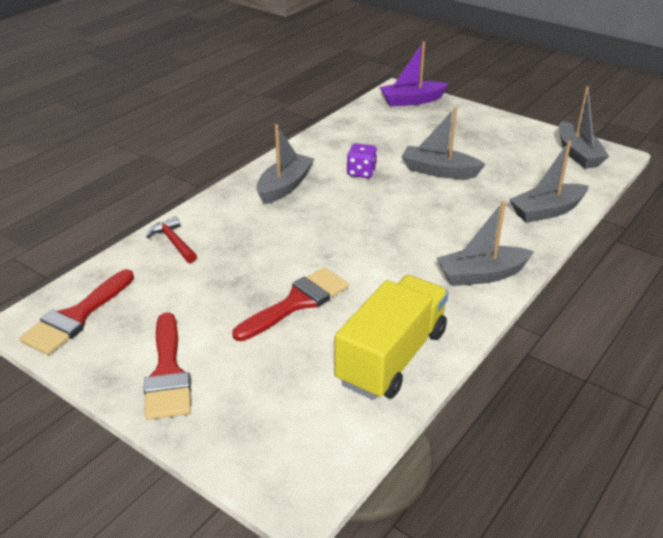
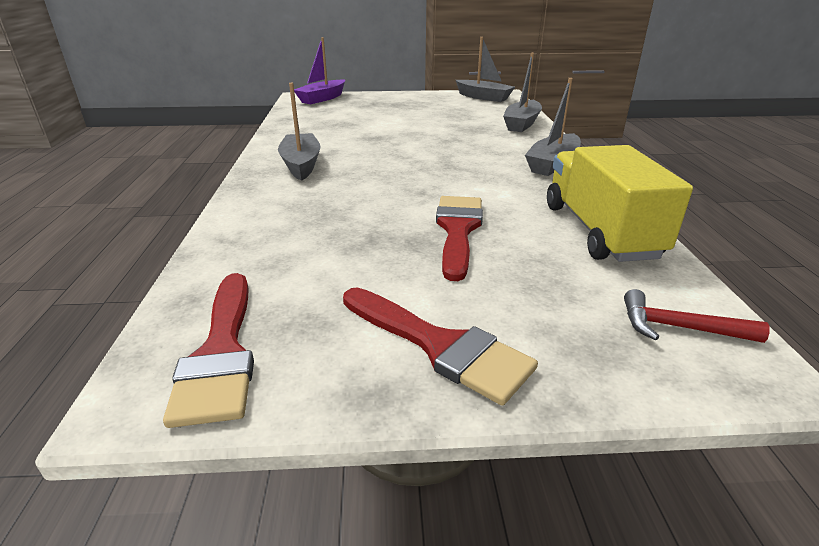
camera: 40 degrees left, 5 degrees down
red hammer [146,216,197,263] -> red hammer moved to [624,289,770,343]
purple dice [347,143,377,178] -> none
grey boat [402,108,486,179] -> none

